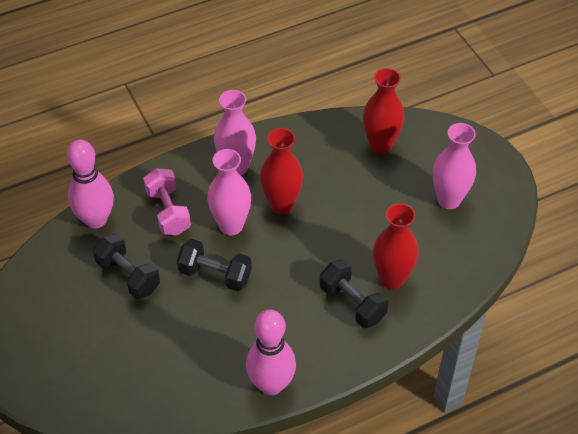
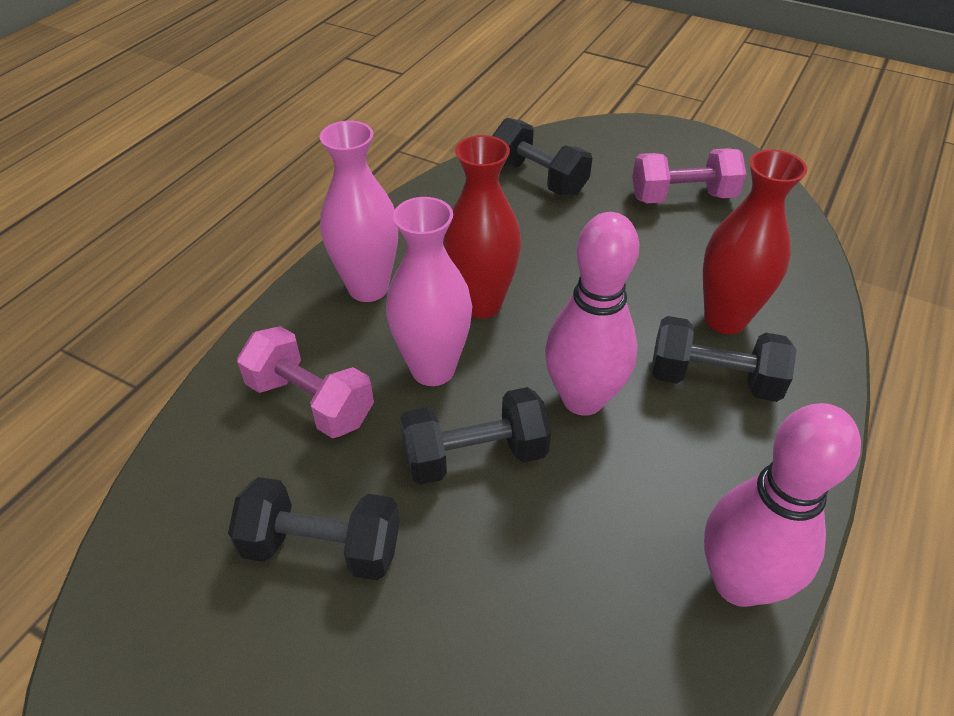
camera: 35 degrees left, 5 degrees down
pink bowling pin [67,139,114,229] -> pink bowling pin moved to [545,212,639,416]
red vase [363,68,404,154] -> black dumbbell [492,118,592,196]
pink vase [433,123,476,209] -> pink dumbbell [632,148,746,203]

